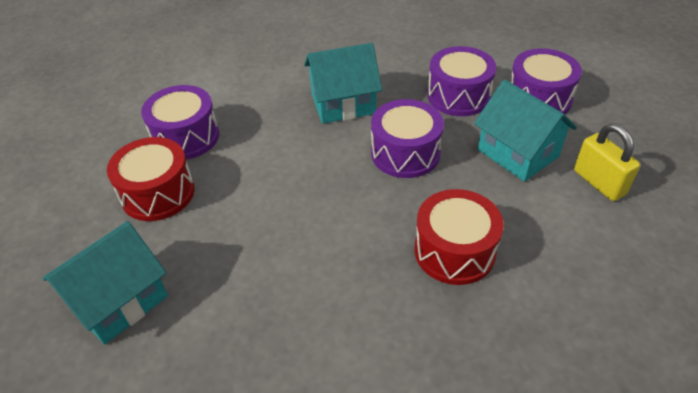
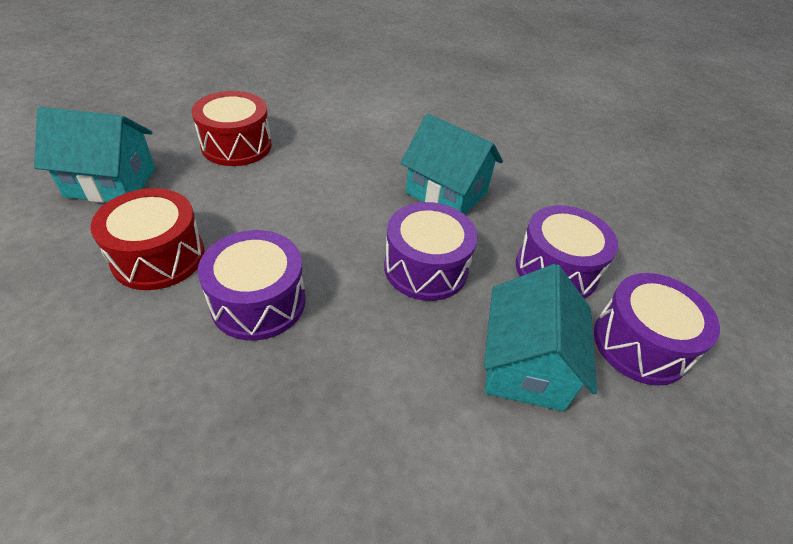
camera: 45 degrees right, 0 degrees up
purple drum [141,85,219,160] -> purple drum moved to [198,230,306,341]
red drum [415,189,504,285] -> red drum moved to [91,188,205,290]
yellow padlock [574,123,640,201] -> none

